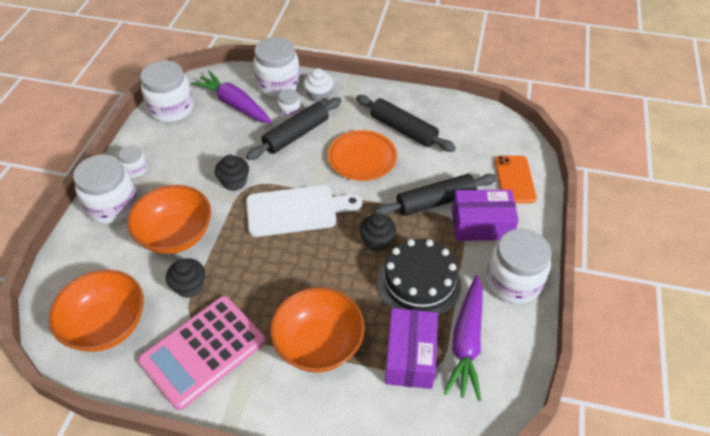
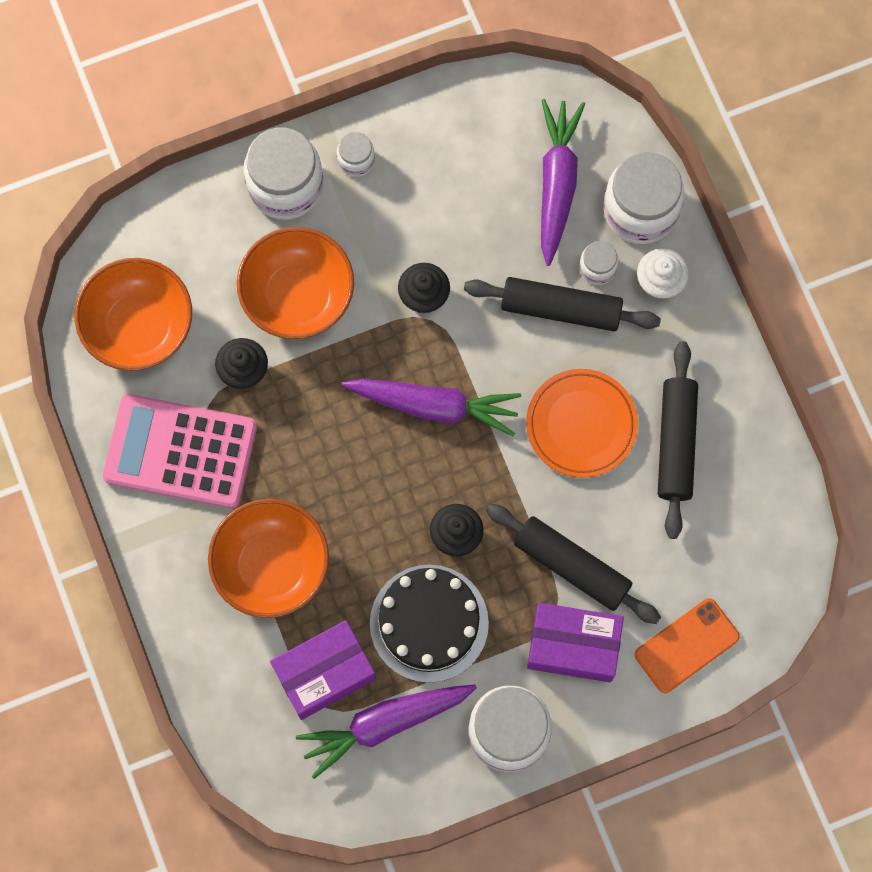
camera: 55 degrees right, 25 degrees up
white jar [140,60,194,122] -> none
white cutting board [246,185,362,237] -> purple carrot [341,379,521,437]
purple box [452,190,519,241] -> purple box turned 45 degrees counterclockwise [527,603,624,682]

